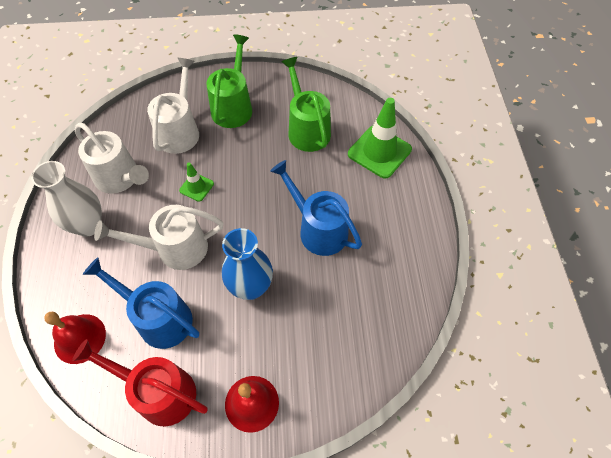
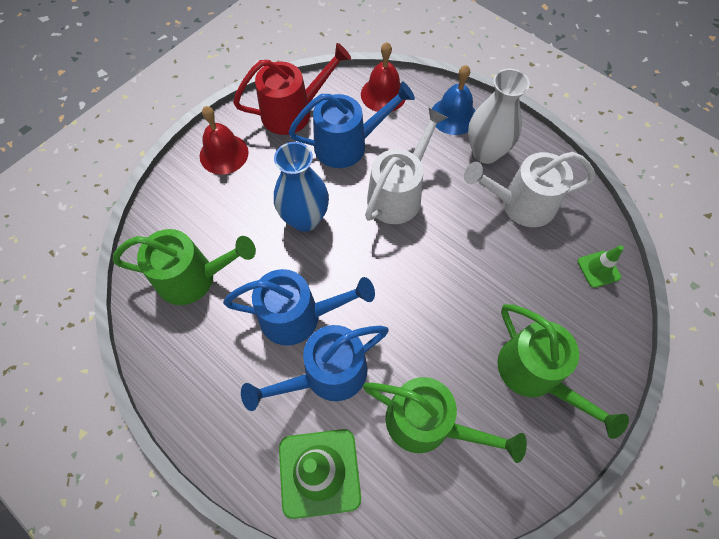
camera: 135 degrees right, 5 degrees up
white watering can [147,58,199,154] -> none
green traffic cone [179,162,214,202] -> green traffic cone moved to [577,245,624,288]
none -> green watering can [113,229,256,305]
none -> blue watering can [241,325,389,411]
none -> blue bell [432,65,476,135]

